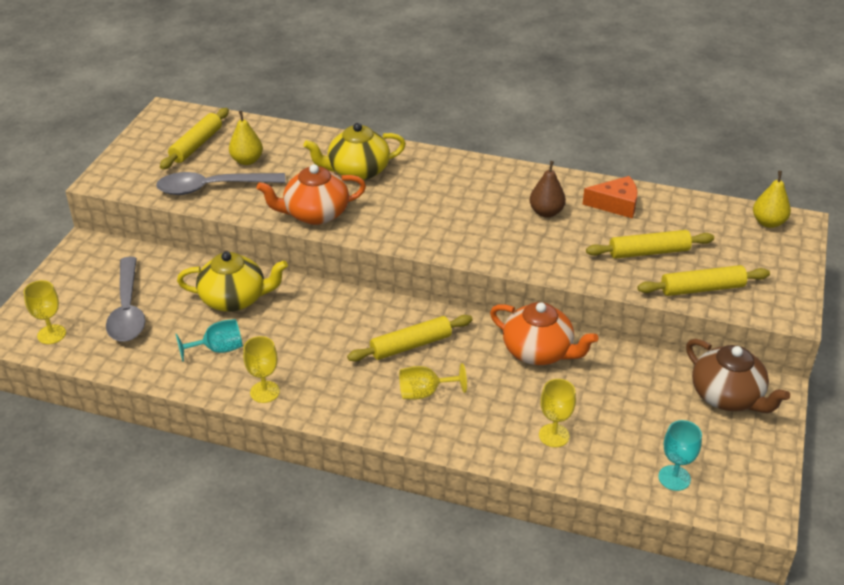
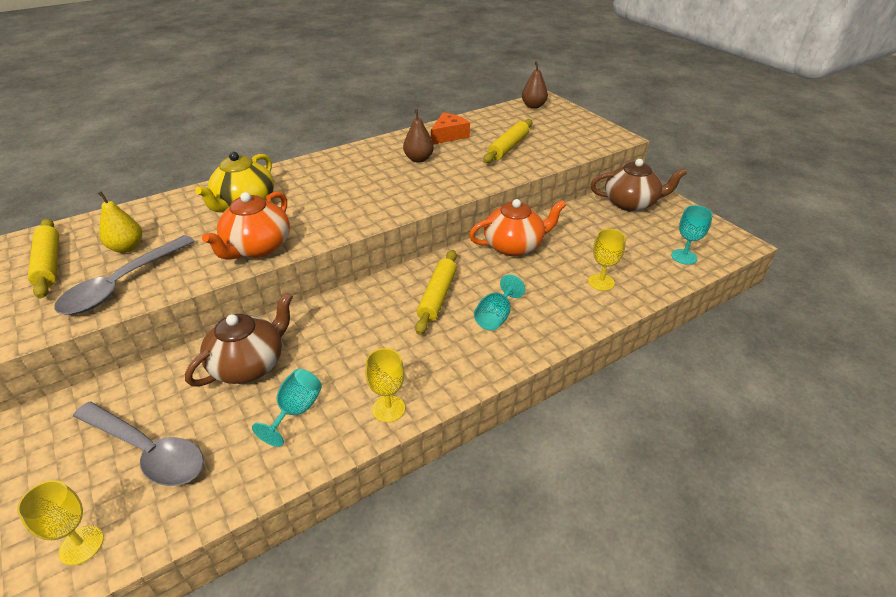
camera: 50 degrees left, 0 degrees up
yellow teapot [177,252,288,312] -> brown teapot [185,292,293,387]
yellow goblet [399,363,467,400] -> turquoise goblet [474,274,525,331]
yellow rolling pin [637,265,770,296] -> none
yellow pear [753,171,791,228] -> brown pear [522,62,548,109]

